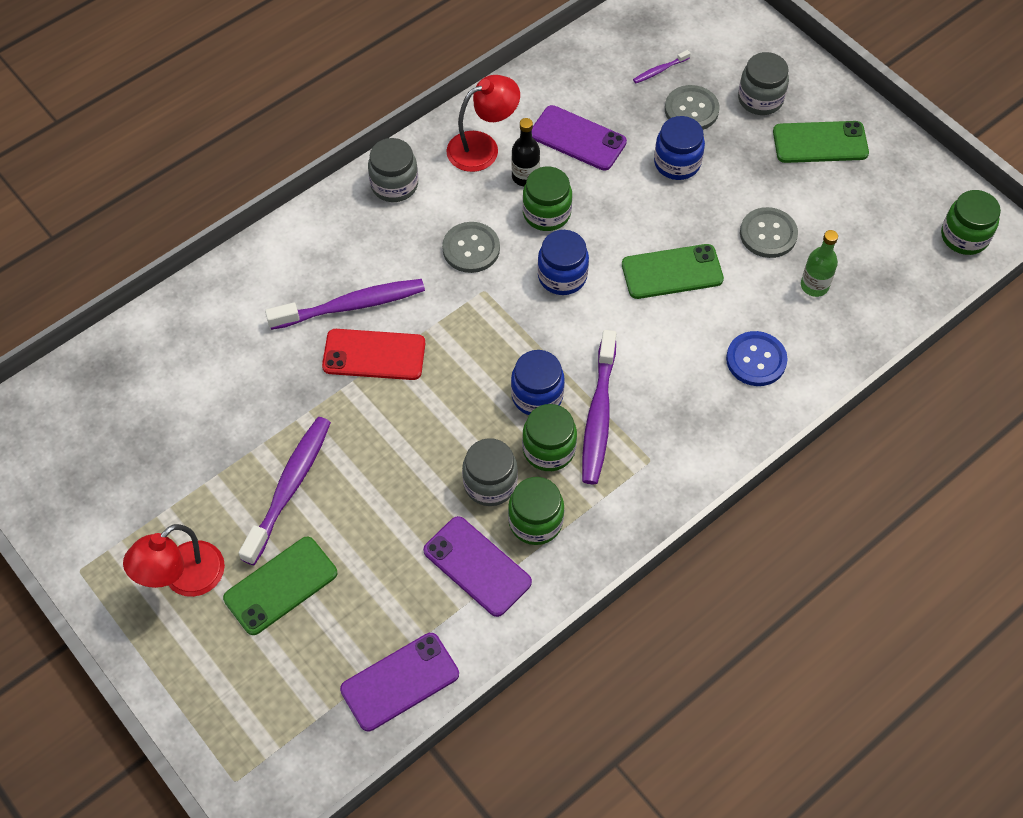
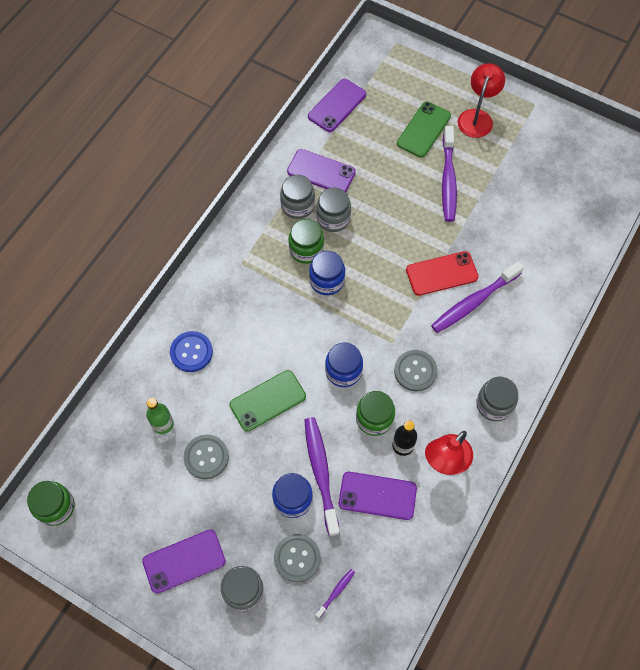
camera: 160 degrees right, 5 degrees up
green jar [508,477,564,545] -> grey jar [280,175,315,219]
purple toothbrush [582,330,617,484] -> purple toothbrush moved to [304,417,340,536]
green phone [773,121,869,163] -> purple phone [142,529,226,594]

